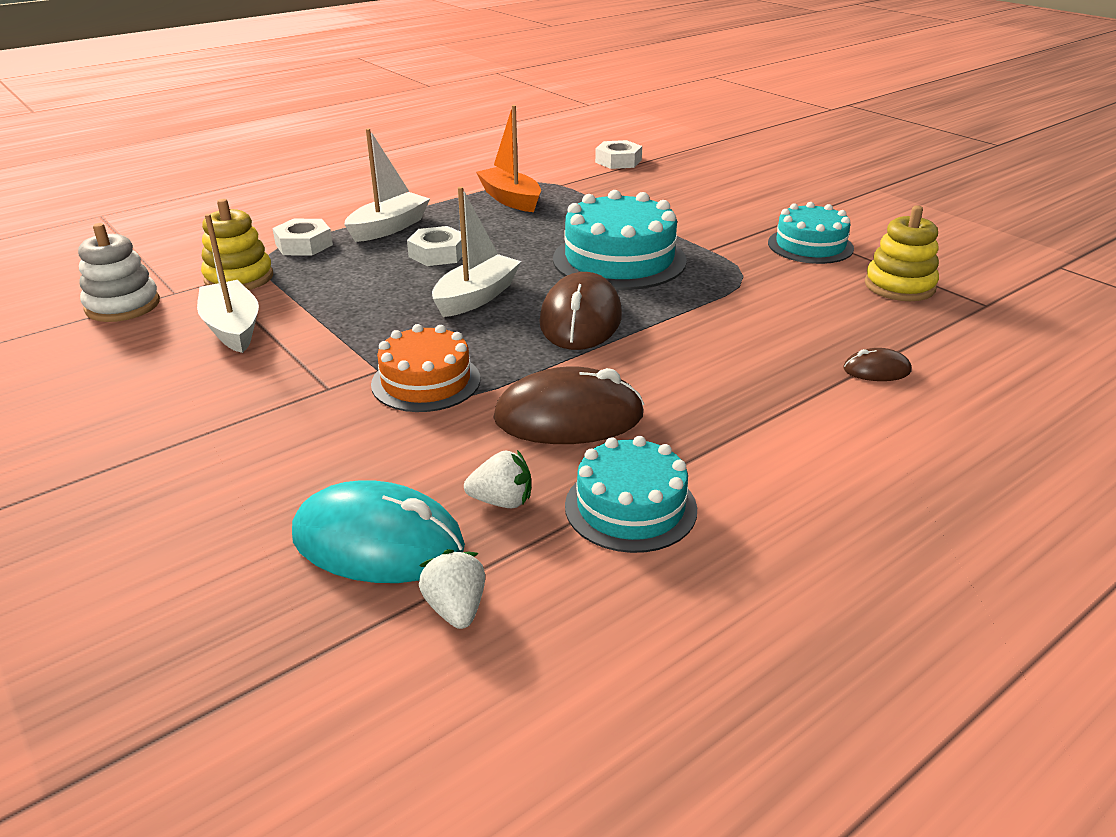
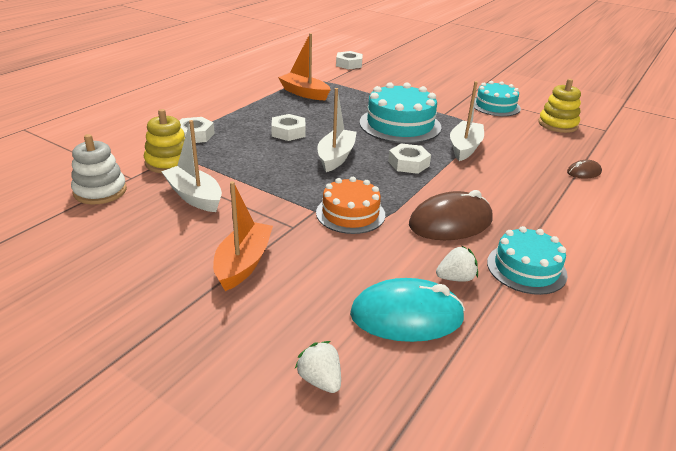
camera: 20 degrees left, 0 degrees up
white boat [344,128,430,242] -> white boat moved to [450,81,484,161]
white strawberry [419,549,485,629] -> white strawberry moved to [295,341,341,393]
brown mouse [539,272,622,350] -> white nut [388,143,431,174]
none -> orange boat [213,181,273,291]

